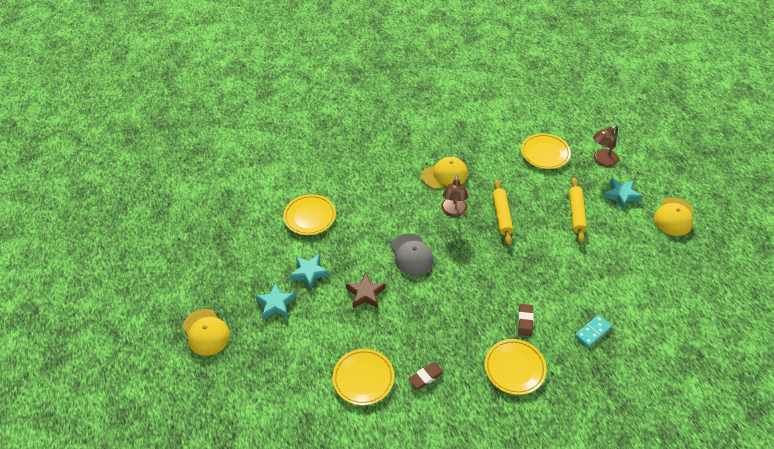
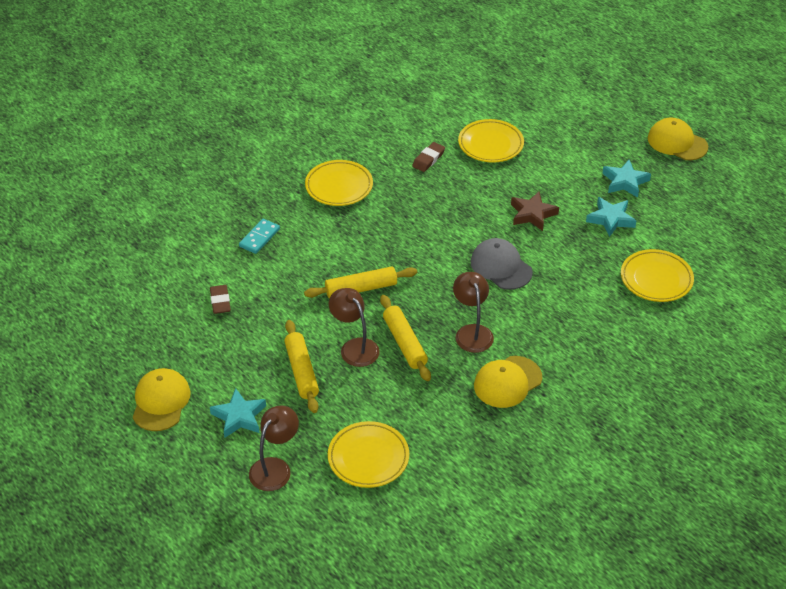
camera: 160 degrees right, 5 degrees down
brown eraser [518,304,534,336] -> brown eraser moved to [210,285,231,314]
none -> yellow rolling pin [304,266,417,298]
none -> brown lamp [329,288,379,367]

